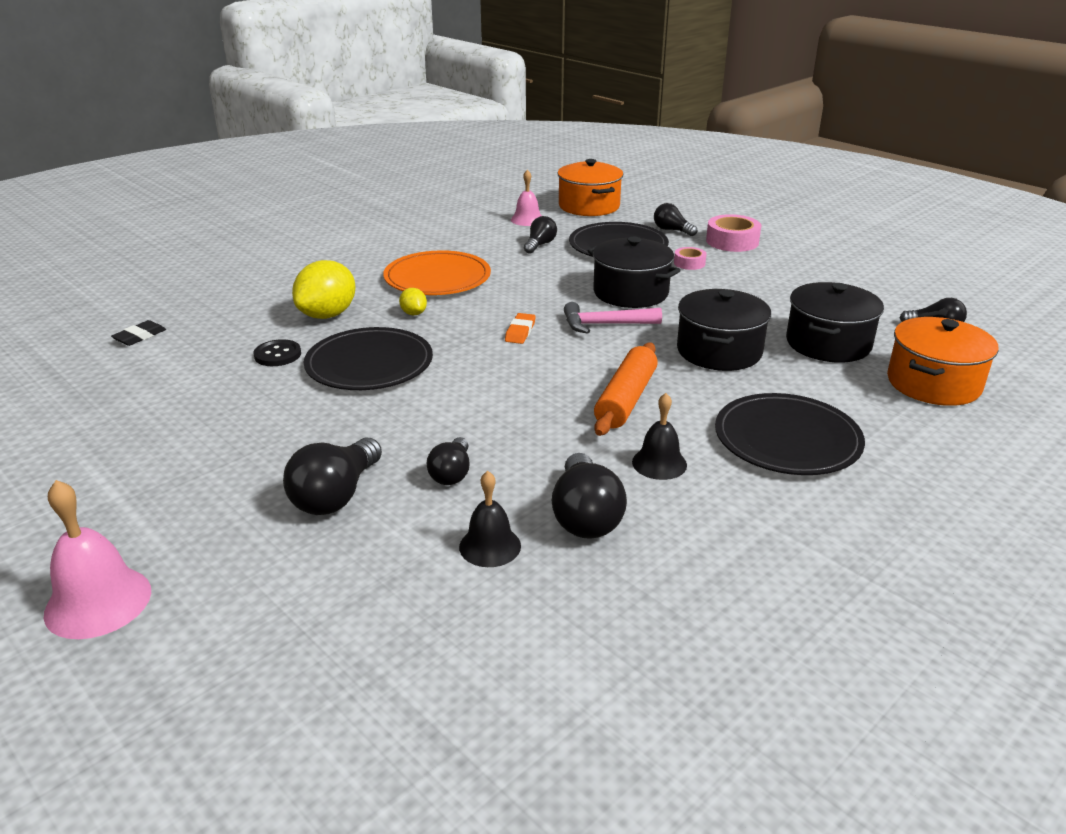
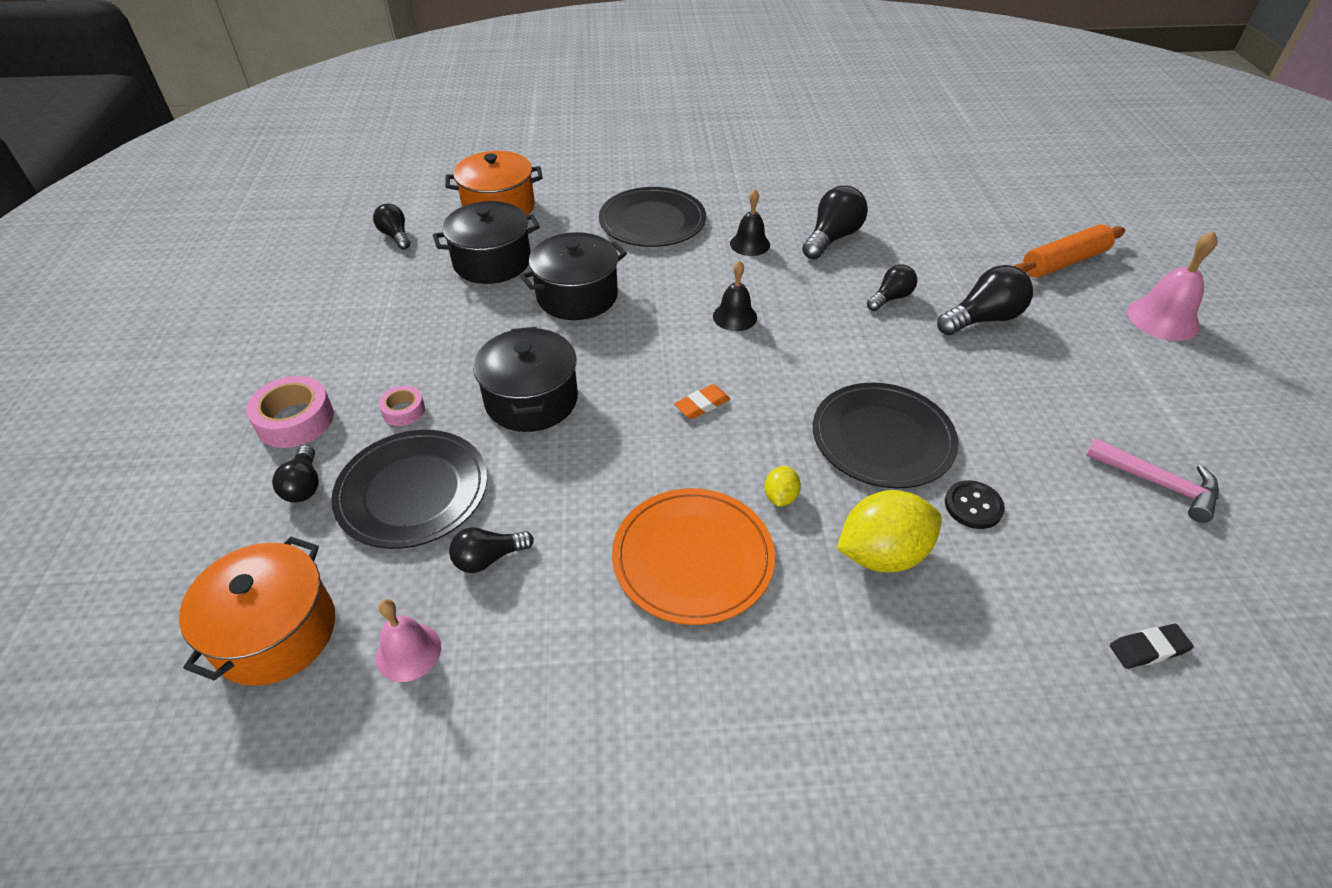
camera: 140 degrees left, 15 degrees up
black bell [459,471,521,567] -> black bell moved to [713,260,757,331]
pink hammer [564,302,662,334] -> pink hammer moved to [1086,438,1219,523]
orange rolling pin [594,343,658,436] -> orange rolling pin moved to [1015,224,1125,278]

